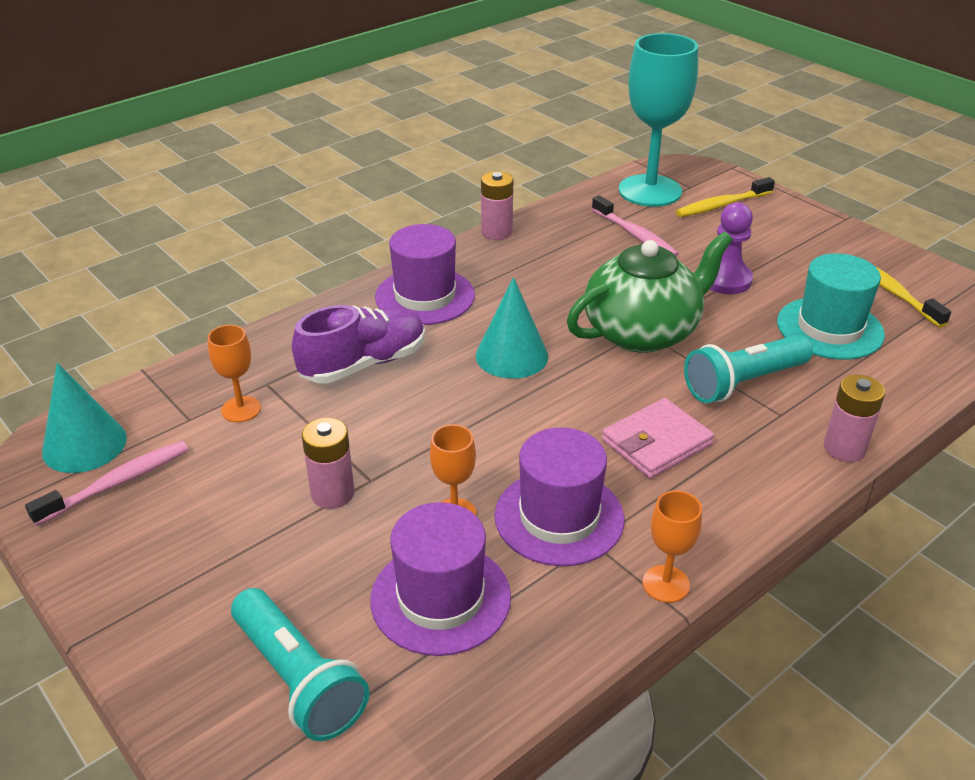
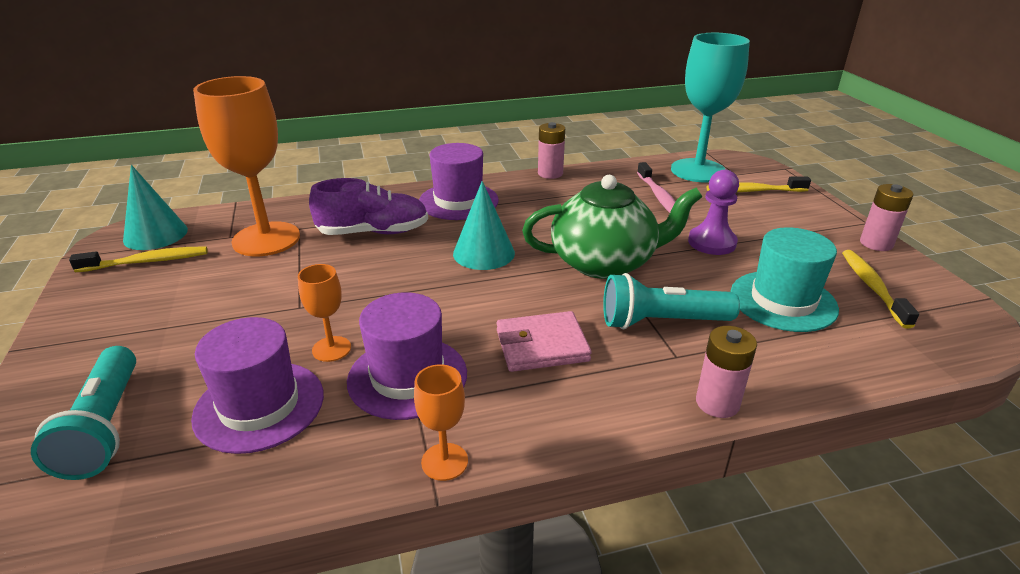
camera: 25 degrees right, 5 degrees down
pink toothbrush [25,441,188,526] -> yellow toothbrush [69,246,207,272]
orange goblet [208,325,261,422] -> orange goblet [193,76,300,256], size x2.18
pink battery [302,417,355,509] -> pink battery moved to [860,184,913,251]

